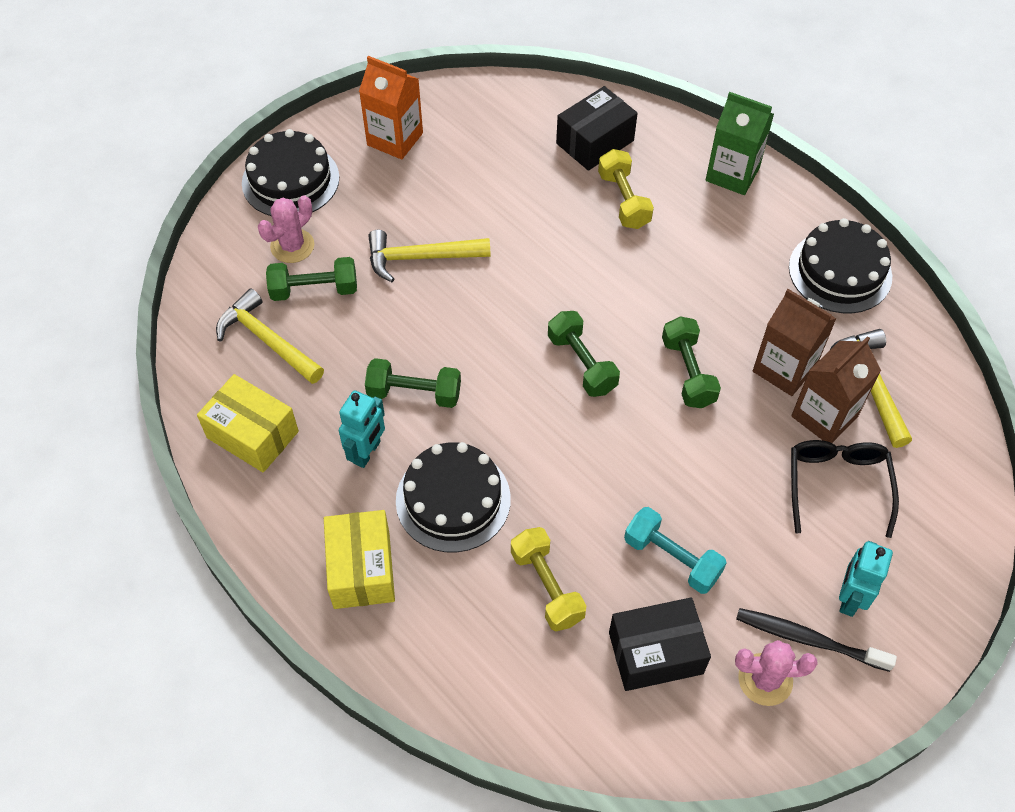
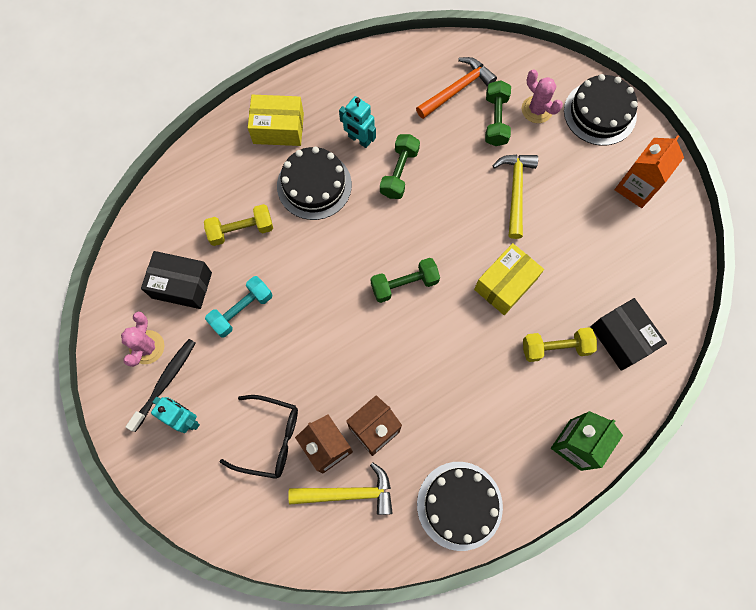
camera: 100 degrees right, 15 degrees up
yellow box [197,374,299,473] -> yellow box moved to [474,243,544,315]
yellow hammer [216,289,324,384] -> orange hammer [416,57,497,119]
black box [609,597,711,691] -> black box turned 75 degrees counterclockwise [141,251,212,309]
green dumbbell [662,316,721,408] -> none

